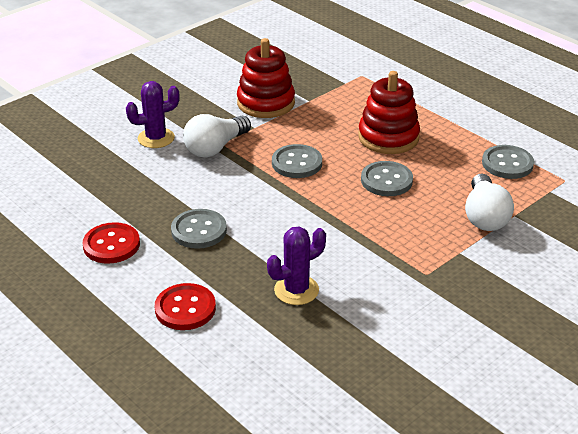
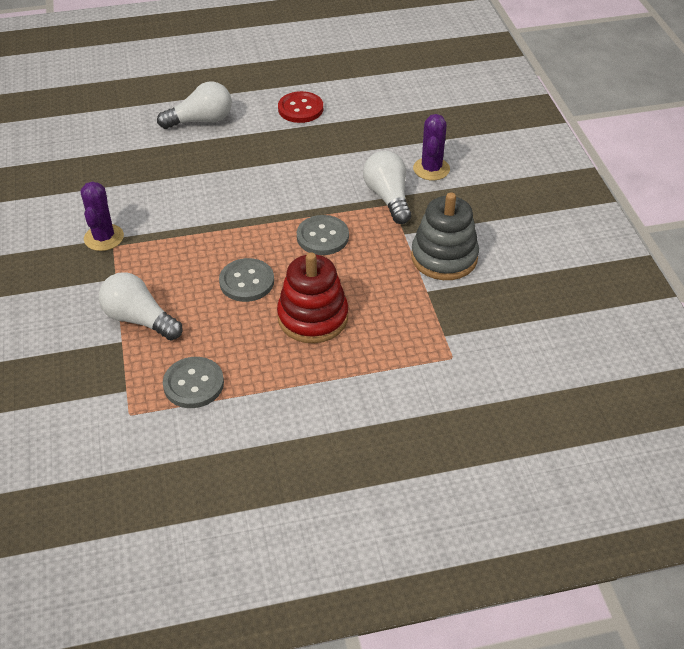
camera: 120 degrees right, 10 degrees up
red button [155,283,216,330] -> white light bulb [157,81,232,129]
grey button [171,209,227,249] -> none
red stacking toy [237,38,295,118] -> grey stacking toy [411,193,479,280]
purple cactus [267,226,326,305] -> purple cactus moved to [81,181,124,251]

